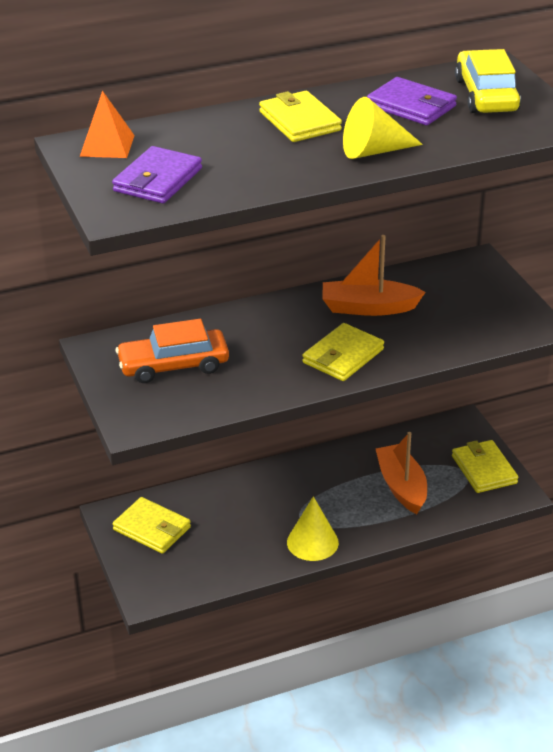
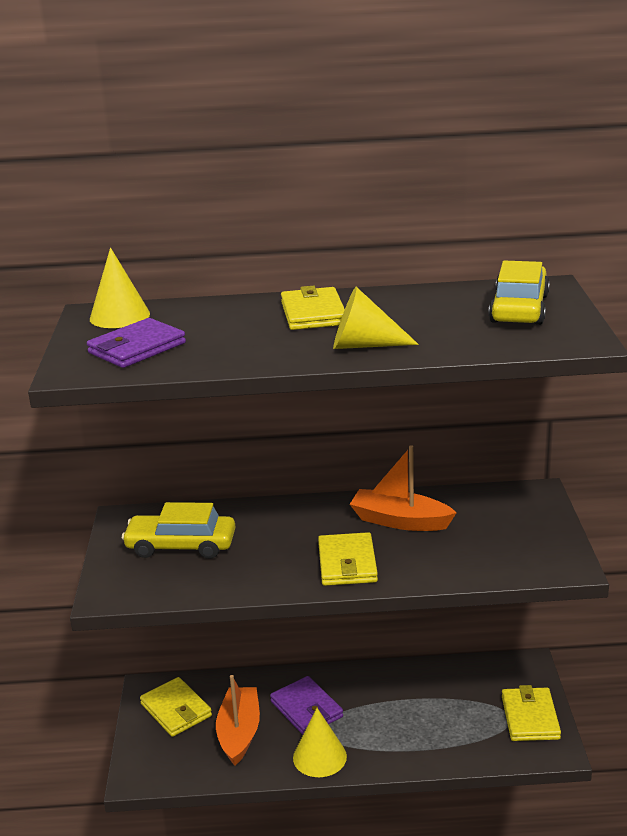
camera: 20 degrees right, 10 degrees down
orange pyramid [80,91,135,158] -> yellow cone [90,247,150,328]
orange car [116,319,229,383] -> yellow car [122,502,235,559]
yellow wallet [302,323,384,381] -> yellow wallet turned 60 degrees counterclockwise [318,532,378,586]
purple wallet [367,77,457,125] -> purple wallet moved to [270,676,343,735]
orange boat [376,432,427,514] -> orange boat moved to [216,675,260,766]

